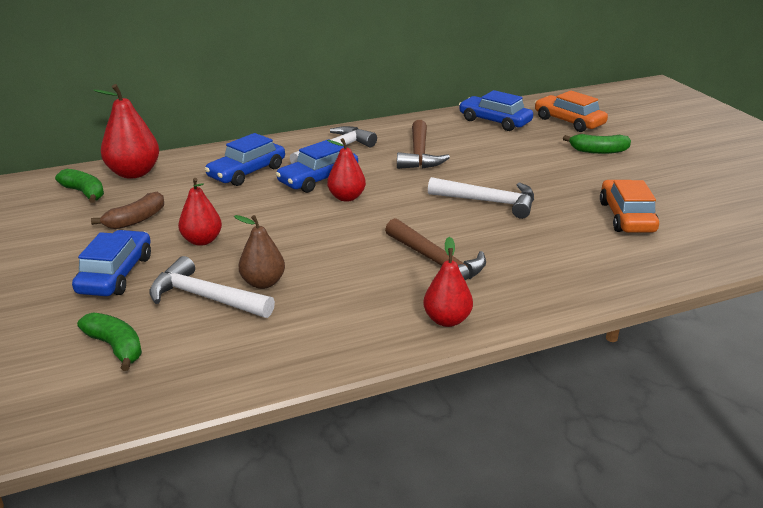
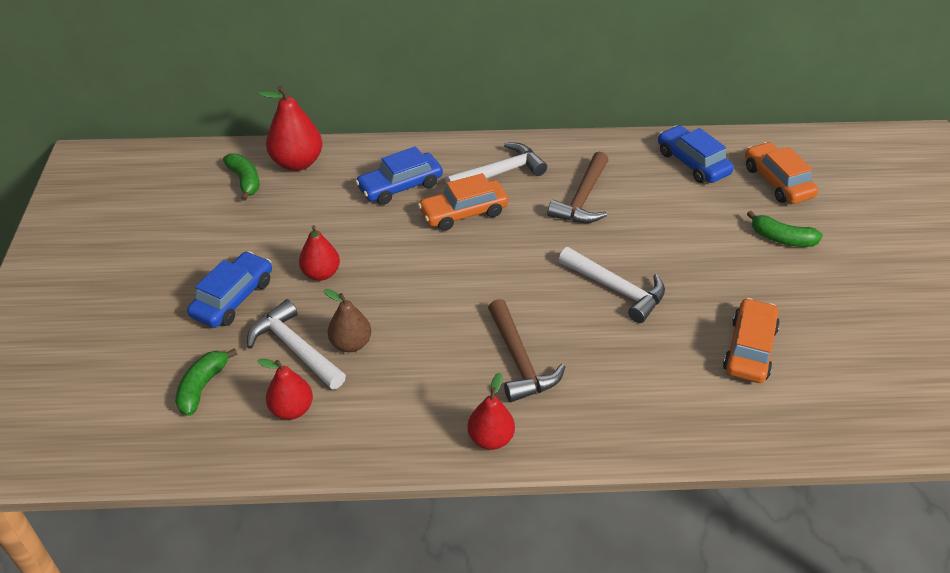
camera: 20 degrees right, 15 degrees up
green banana [77,312,142,371] -> green banana turned 135 degrees counterclockwise [175,348,237,416]
brown banana [91,192,164,229] -> none
blue car [276,139,358,193] -> orange car [418,173,508,231]
red pear [327,138,366,202] -> red pear moved to [257,359,313,420]

